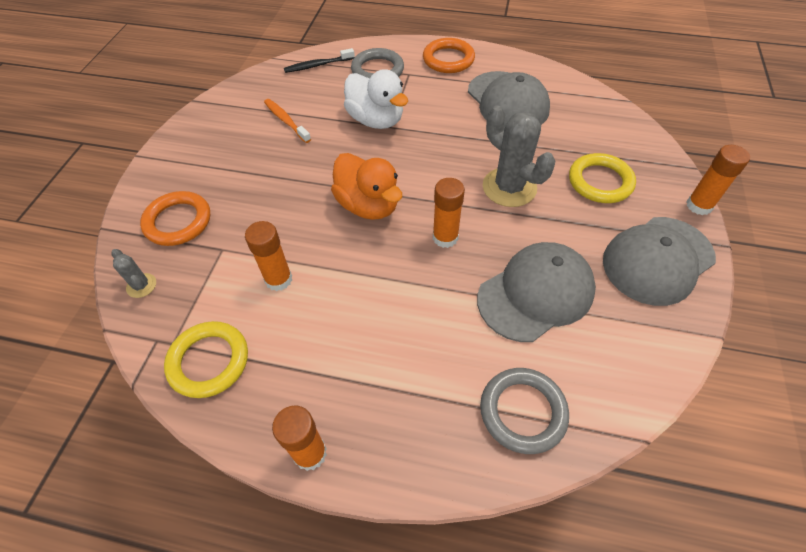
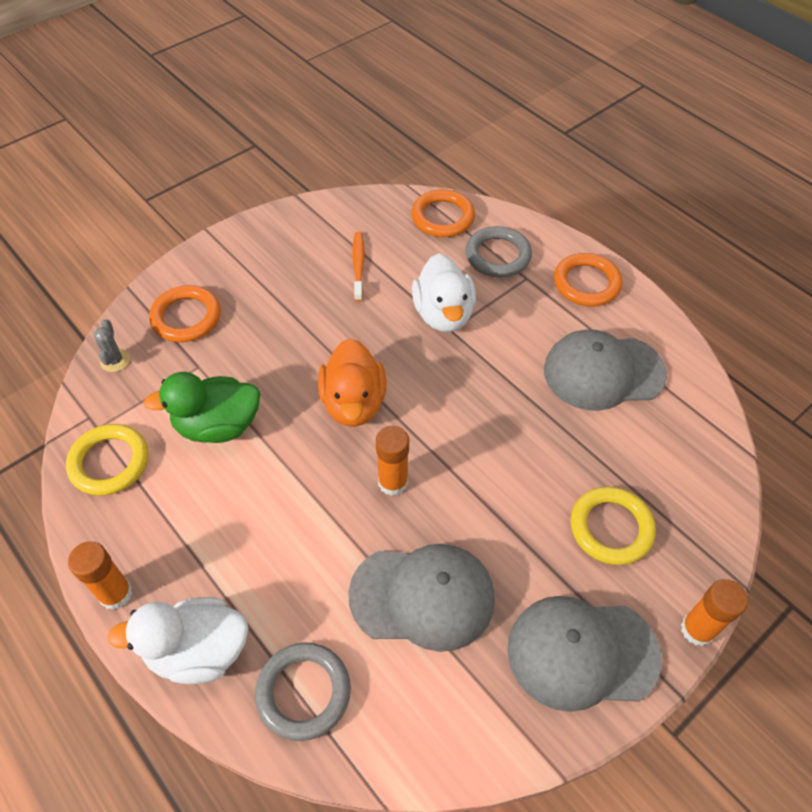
camera: 35 degrees right, 0 degrees up
orange glue stick [245,221,292,291] -> green duck [144,372,260,443]
black toothbrush [284,48,355,73] -> orange ring [411,189,475,237]
grey cap [468,71,550,129] -> grey cap turned 75 degrees clockwise [544,330,667,411]
grey cactus [483,106,555,207] -> none
none -> white duck [107,597,249,684]

